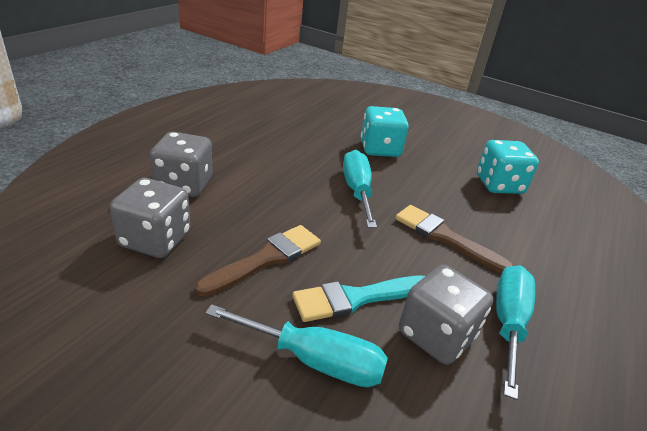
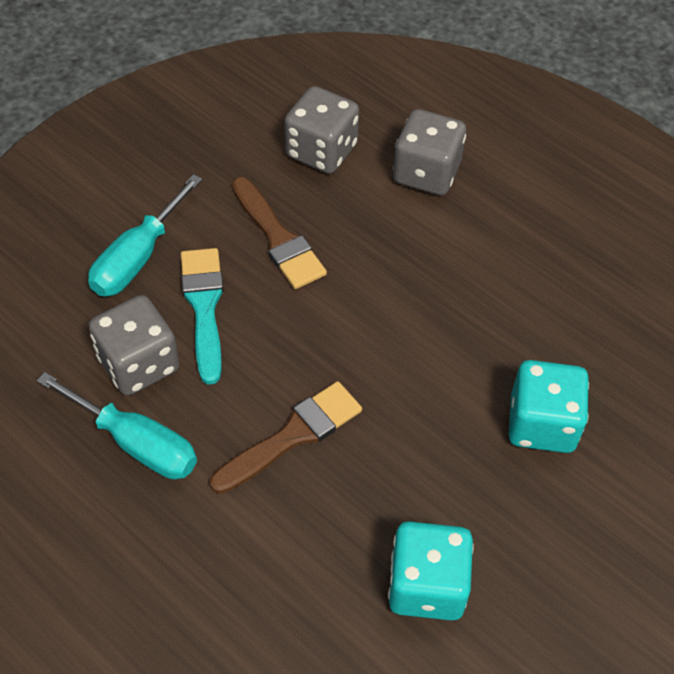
camera: 105 degrees right, 20 degrees up
turquoise screwdriver [343,150,377,228] -> none

